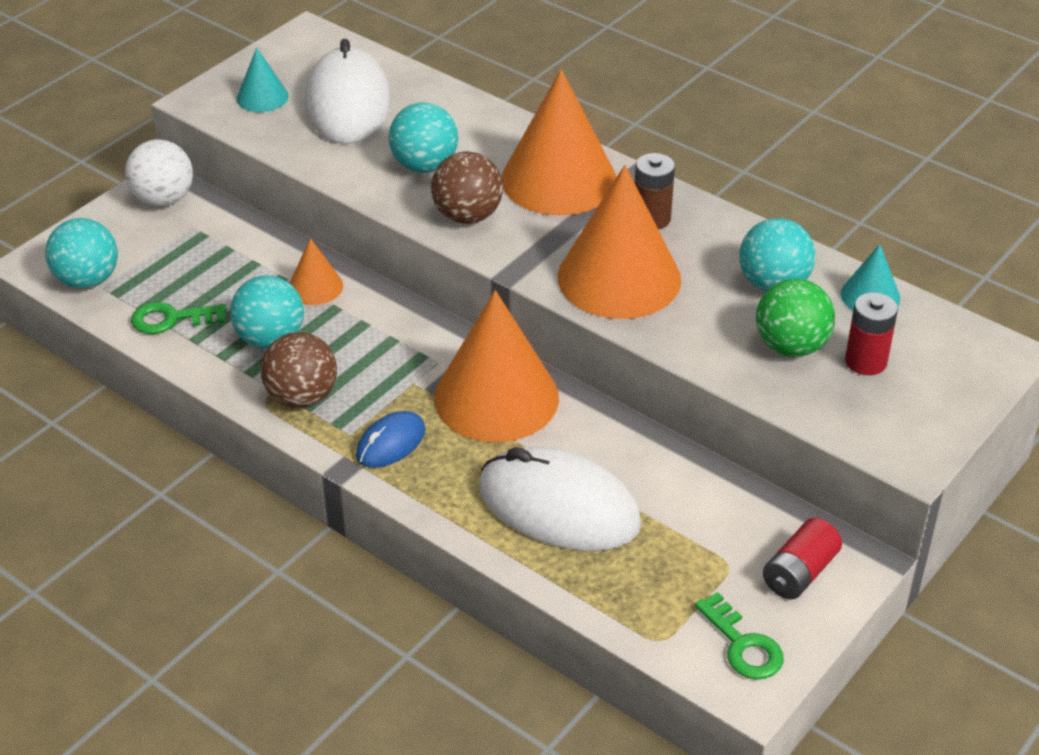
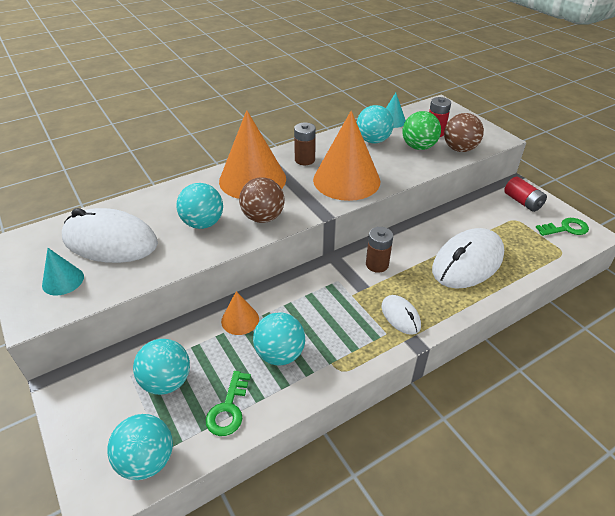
camera: 70 degrees left, 0 degrees up
white ball [125,139,193,207] -> none
brown ball [261,332,337,408] -> brown ball moved to [444,113,484,152]
blue mouse [356,411,426,468] -> white mouse [381,295,421,335]
orange cone [434,290,559,442] -> brown battery [366,227,393,273]
none -> turquoise ball [133,339,190,395]

